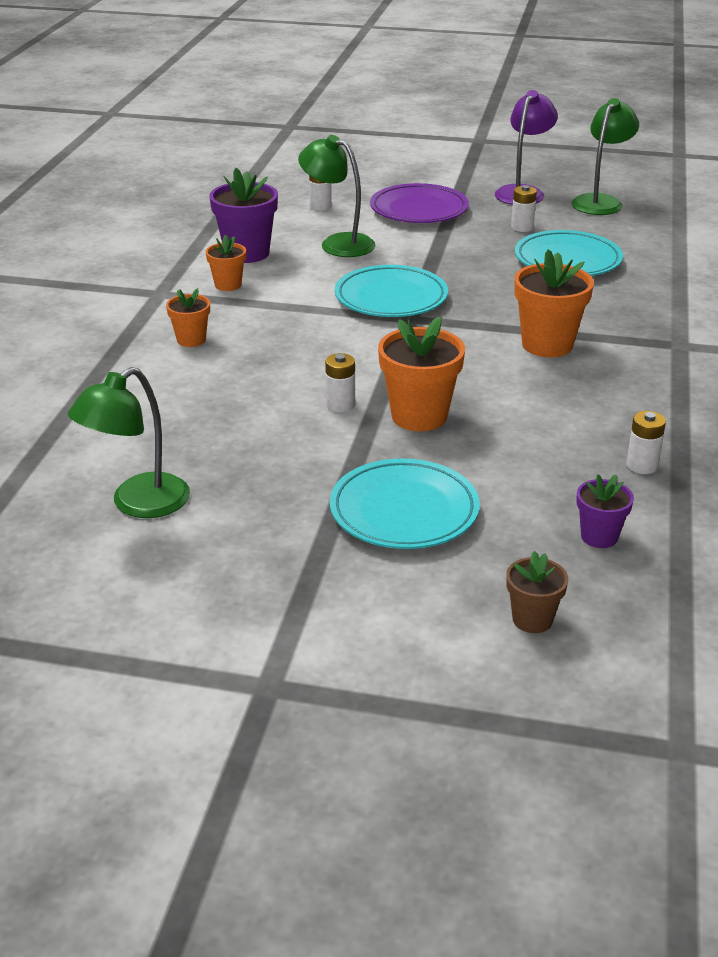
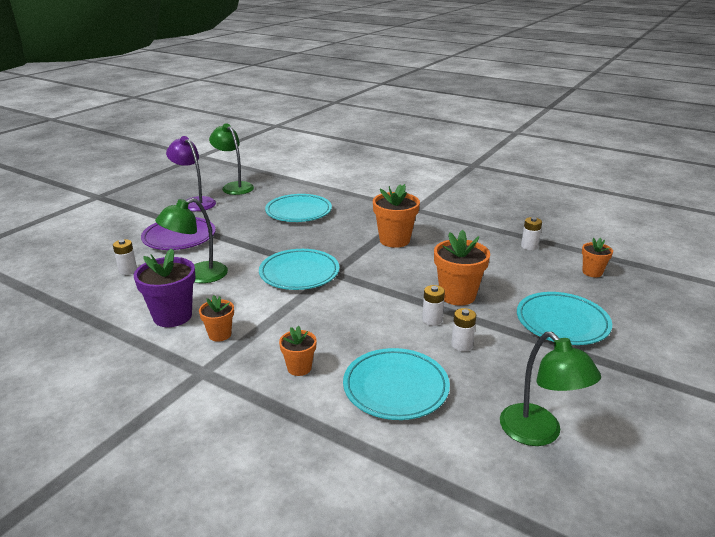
camera: 70 degrees left, 5 degrees down
brown flower pot [506,551,568,633] -> none
white battery [511,185,537,232] -> white battery moved to [451,308,476,351]
purple flower pot [576,474,634,548] -> orange flower pot [582,238,613,277]
none -> turquoise plate [343,348,450,420]

